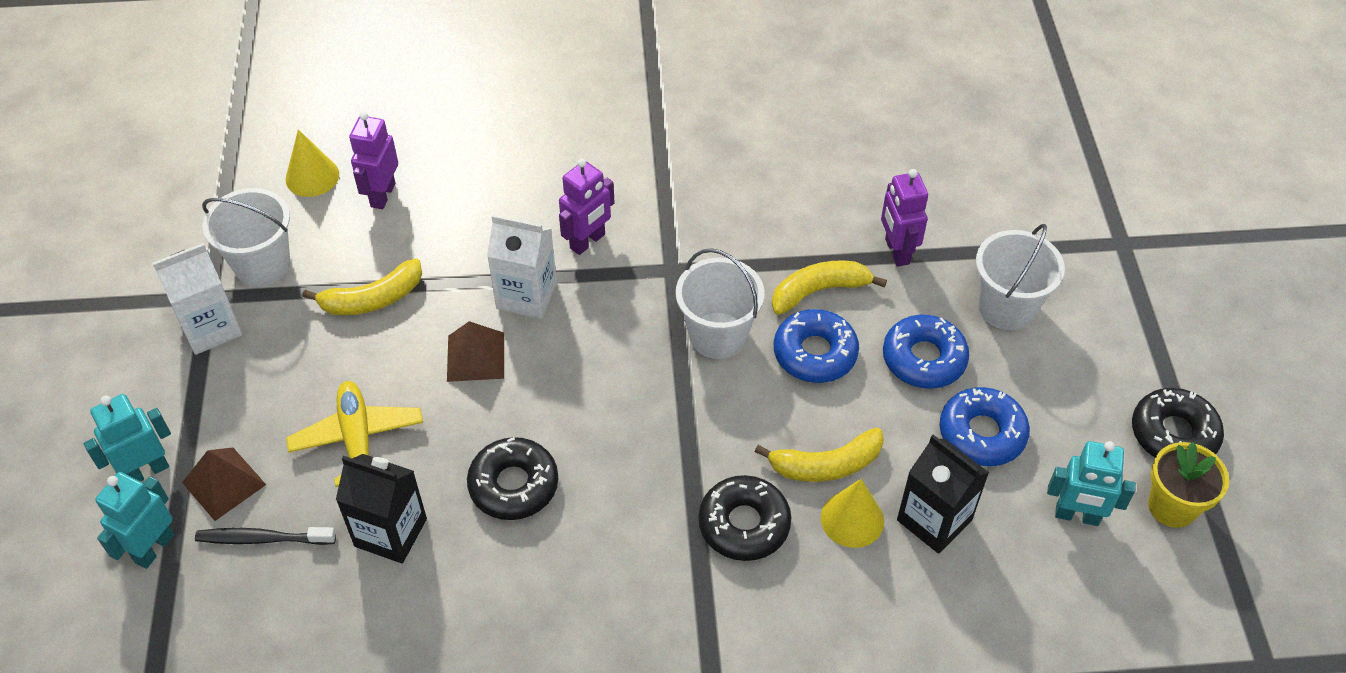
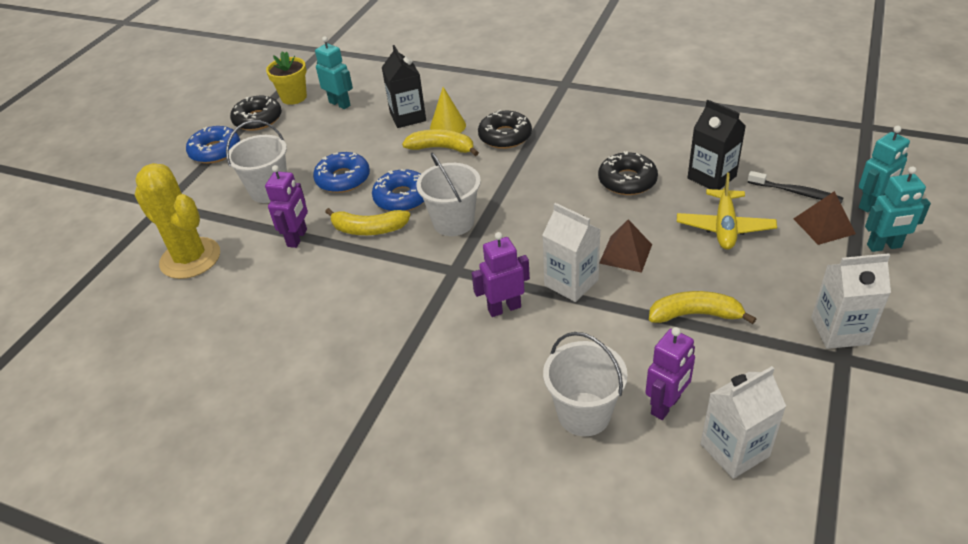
camera: 150 degrees left, 10 degrees down
white bucket [202,188,290,287] -> white bucket moved to [543,332,628,436]
yellow cone [285,129,339,197] -> white carton [700,366,786,479]
blue donut [939,387,1030,466] -> blue donut moved to [186,126,240,163]
none -> yellow cactus [134,163,220,279]

